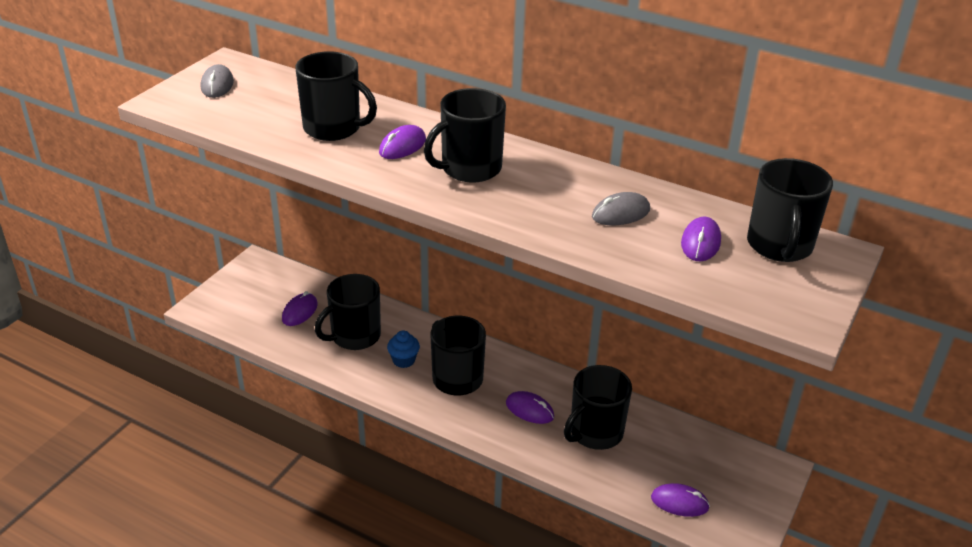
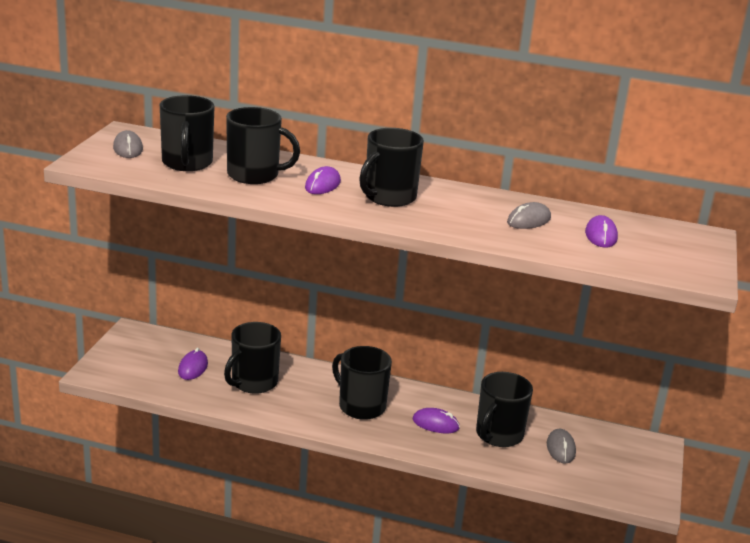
camera: 15 degrees left, 10 degrees down
blue cupcake [387,330,420,368] -> none
purple mouse [651,483,710,517] -> none
black mug [747,158,833,262] -> black mug moved to [160,95,214,171]
none -> grey mouse [547,429,576,464]

